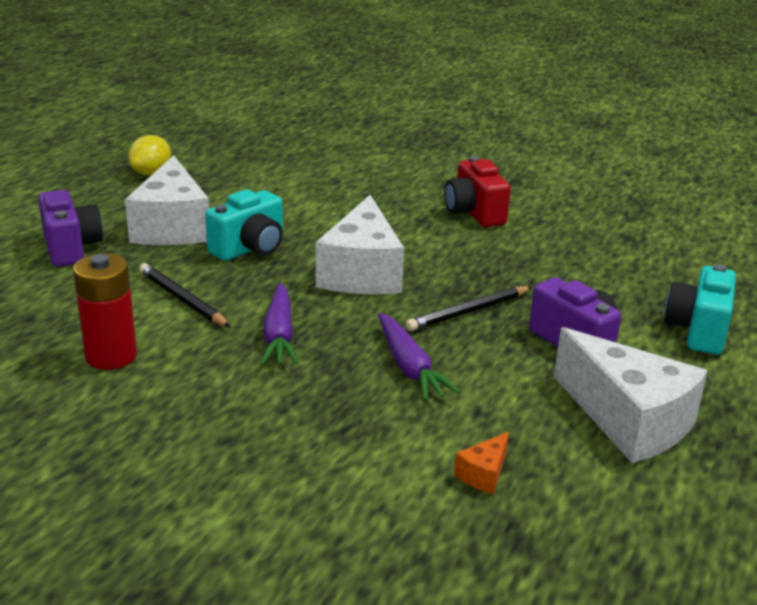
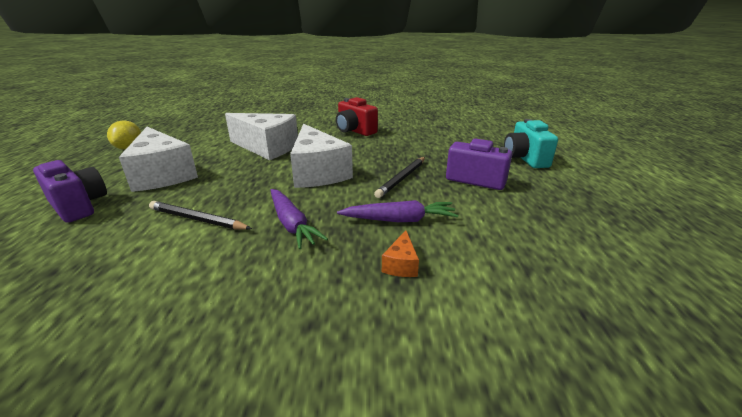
camera: 25 degrees left, 0 degrees up
red battery [73,254,137,370] -> none
turquoise camera [205,189,283,261] -> none
purple carrot [378,313,460,401] -> purple carrot turned 45 degrees counterclockwise [337,200,458,222]
orange cheese [454,432,509,494] -> orange cheese moved to [382,230,419,277]
white cheese [554,327,707,463] -> white cheese moved to [225,113,298,160]

